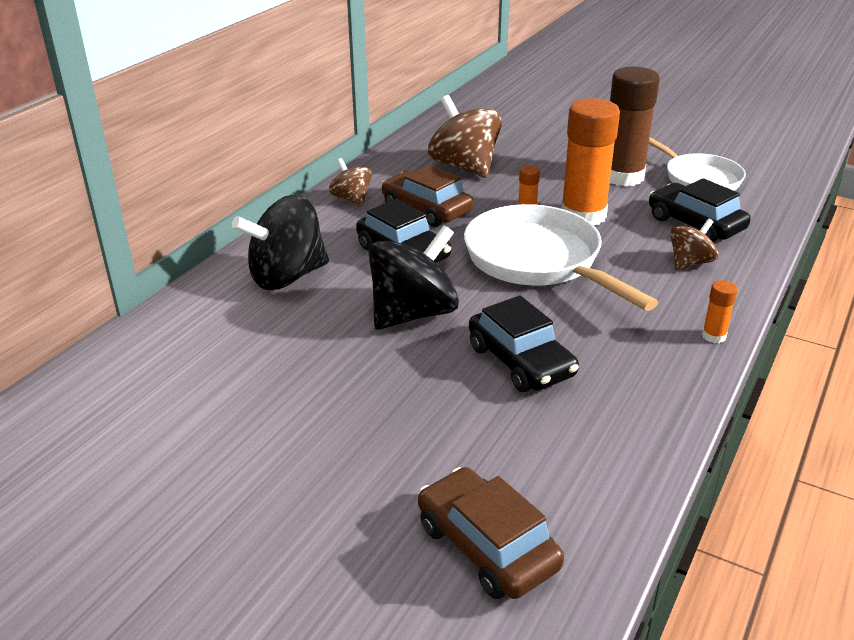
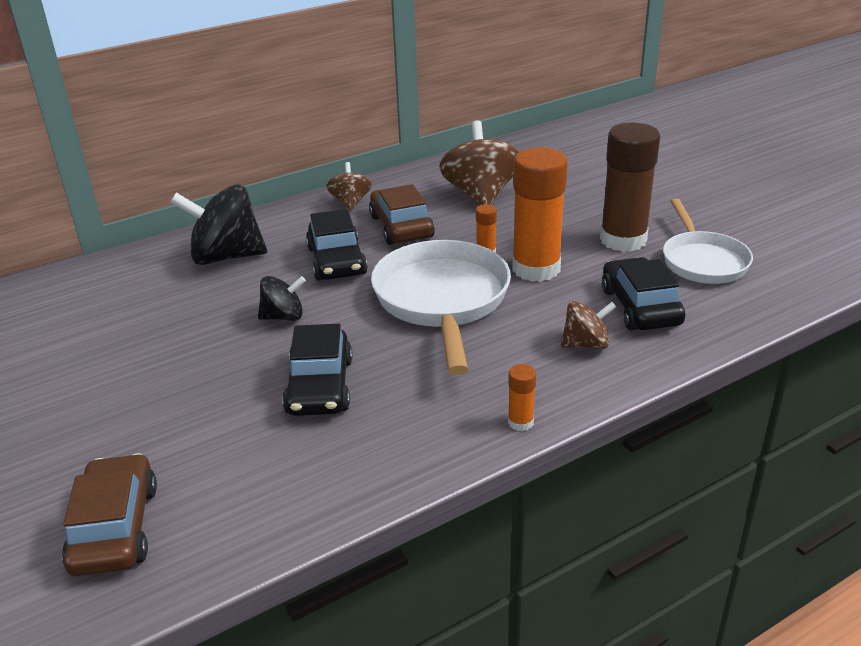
camera: 30 degrees right, 0 degrees up
black spinning top [369,225,459,330] -> black spinning top [258,276,306,321], size x0.54

